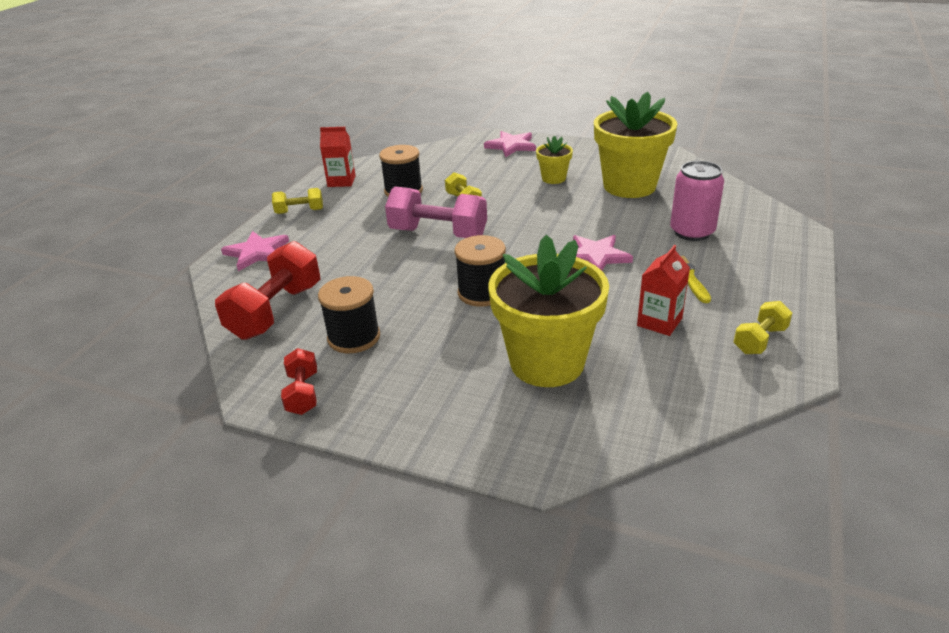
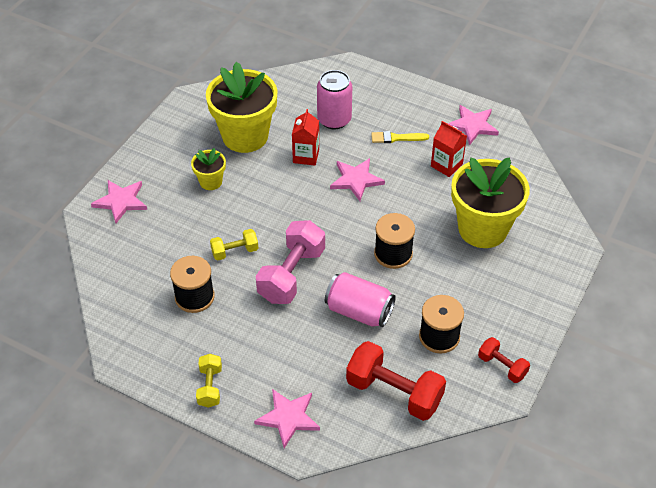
camera: 85 degrees left, 15 degrees up
red dumbbell [281,348,317,415] -> red dumbbell turned 45 degrees clockwise [478,337,530,383]
red carton [320,127,356,187] -> red carton moved to [292,109,319,166]
yellow dumbbell [734,301,792,354] -> pink star [448,105,499,145]
none -> pink can [325,272,396,327]

